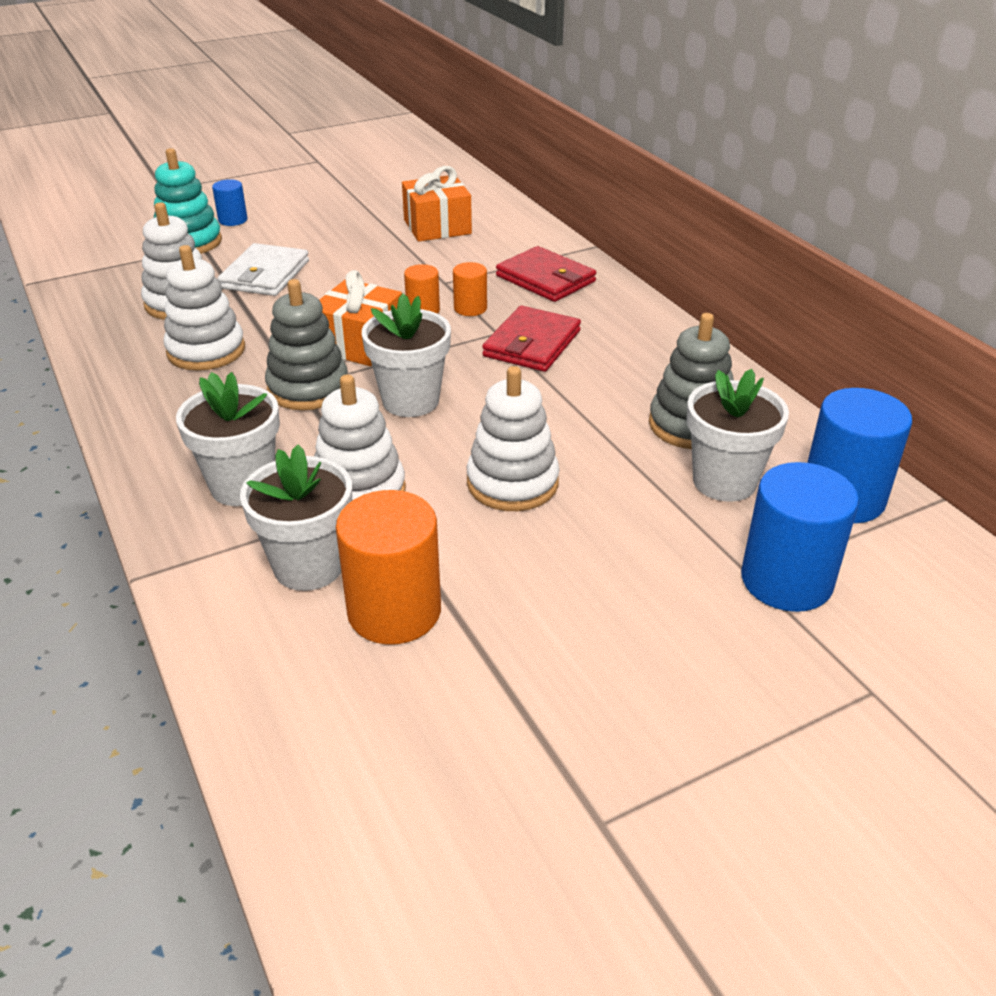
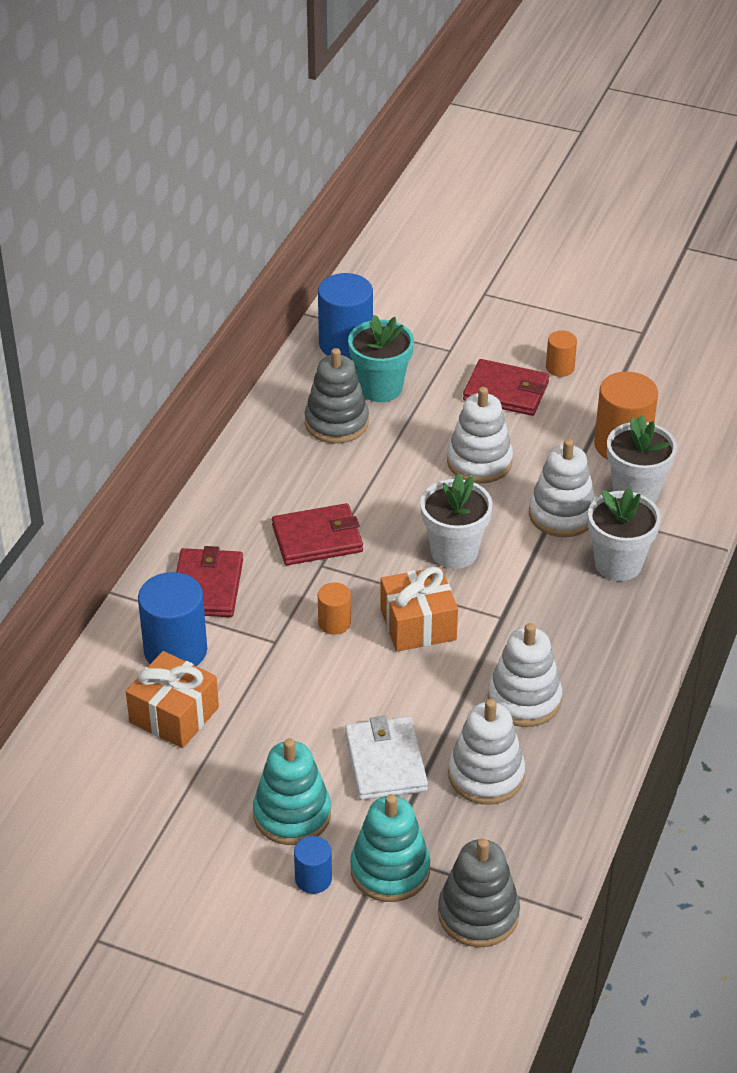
camera: 130 degrees left, 5 degrees up
white wallet [217,243,309,296] -> white wallet turned 75 degrees counterclockwise [345,716,428,800]
grey stacking toy [265,279,348,410] -> grey stacking toy moved to [438,838,520,947]
orange cylinder [453,262,487,316] -> orange cylinder moved to [546,331,577,377]
white flower pot [687,369,789,502] -> turquoise flower pot [348,315,414,402]
blue cylinder [741,462,859,612] -> blue cylinder moved to [138,572,207,666]
none -> turquoise stacking toy [253,738,331,845]
none -> red wallet [463,359,549,416]

